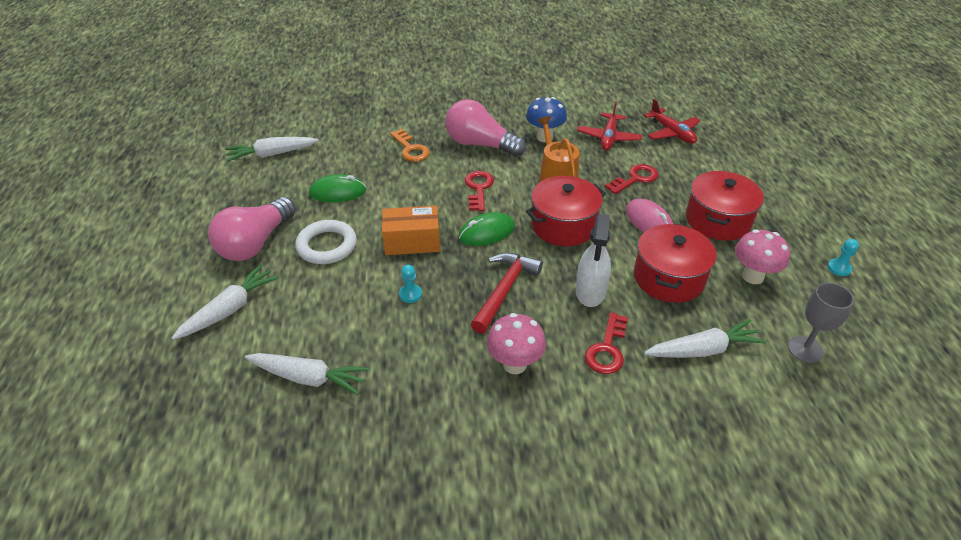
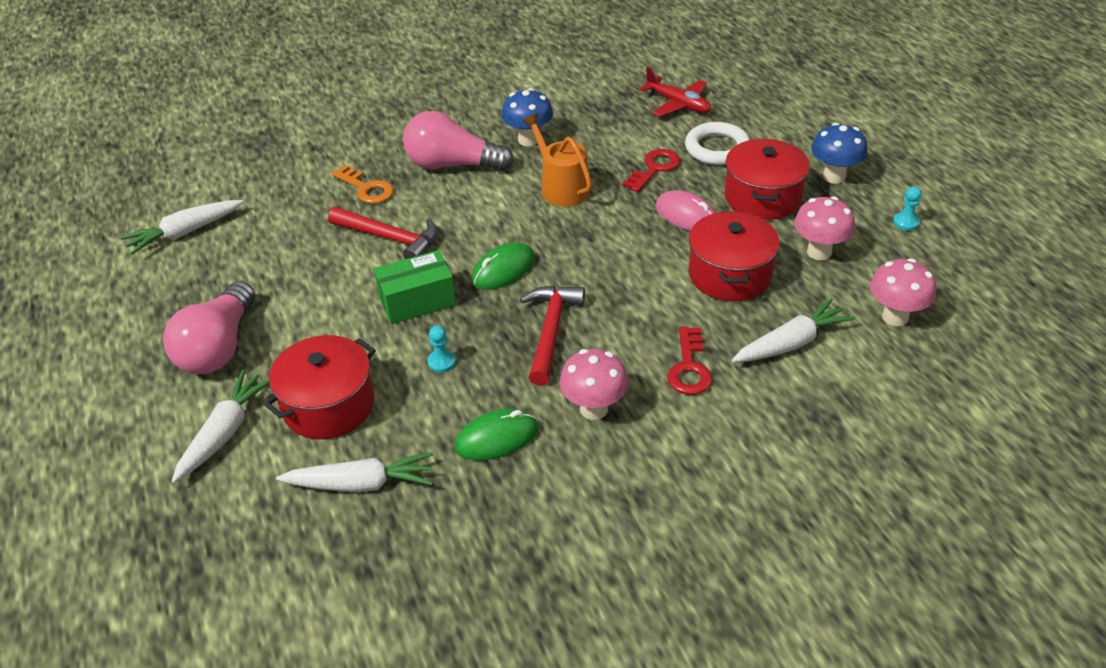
camera: 15 degrees left, 0 degrees up
white ring [295,220,357,264] -> white ring moved to [685,122,750,165]
green mouse [309,174,366,202] -> green mouse moved to [455,409,539,460]
orange box [382,206,440,255] -> green box [374,250,456,324]
red key [465,171,494,211] -> none
red pot [526,176,606,246] -> red pot moved to [264,335,376,439]
white spray bottle [576,214,611,307] -> none
red plane [577,102,642,151] -> none
grey goblet [788,283,854,363] -> pink mushroom [870,258,936,326]
none -> red hammer [328,207,438,259]
none -> blue mushroom [811,123,867,184]

